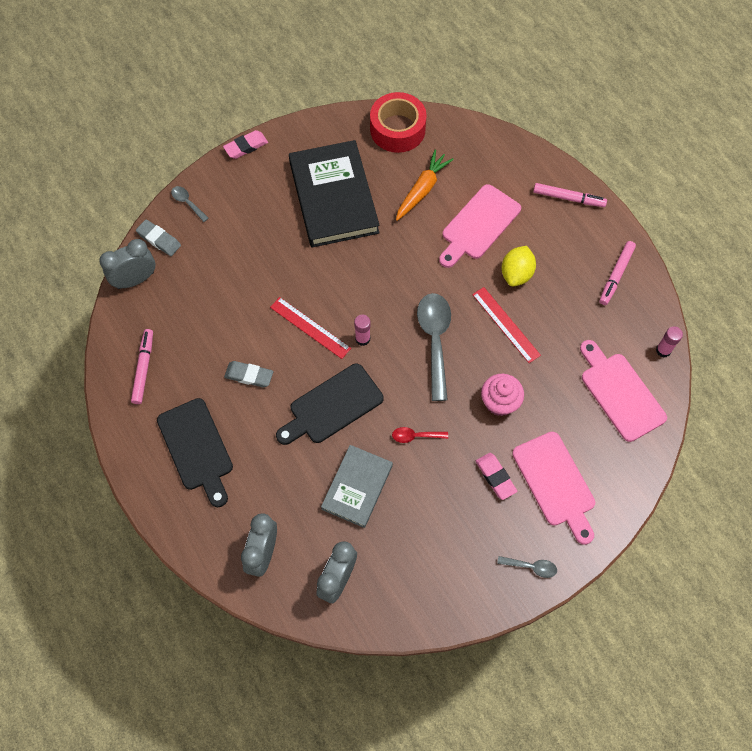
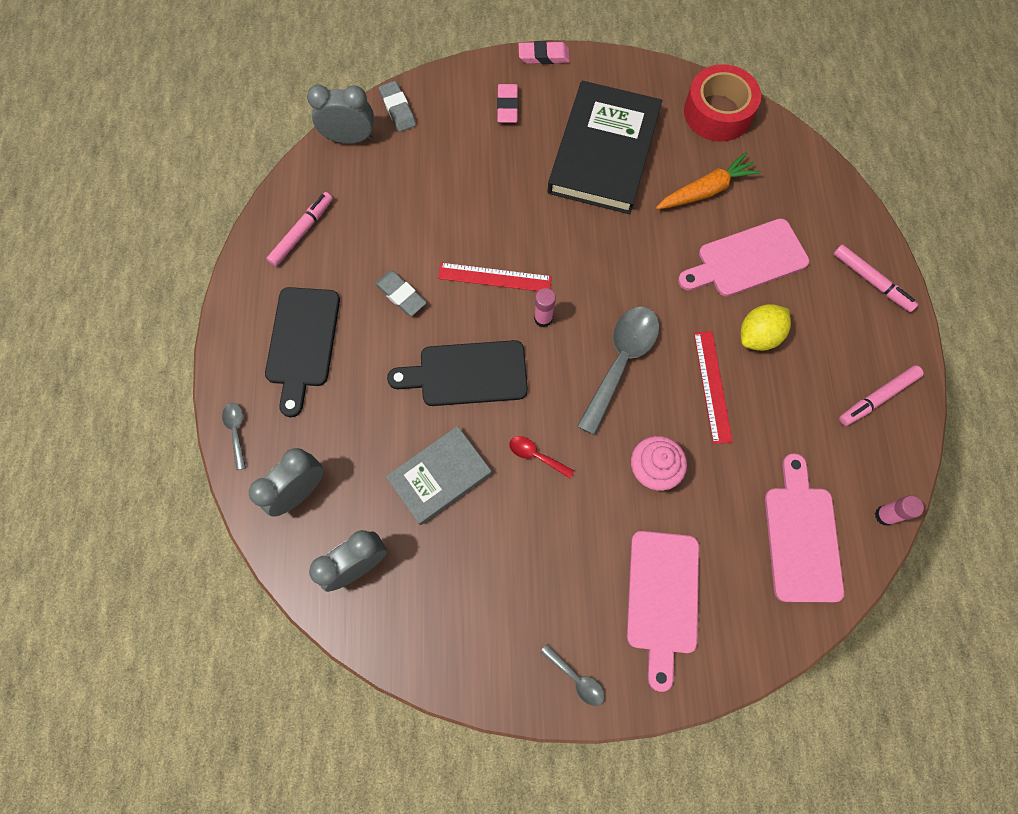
camera: 30 degrees right, 5 degrees up
grey spoon [171,186,209,222] -> grey spoon moved to [222,403,246,470]
red ruler [270,297,351,359] -> red ruler turned 60 degrees counterclockwise [438,263,552,291]
pink eraser [476,453,517,500] -> pink eraser moved to [497,84,518,123]

